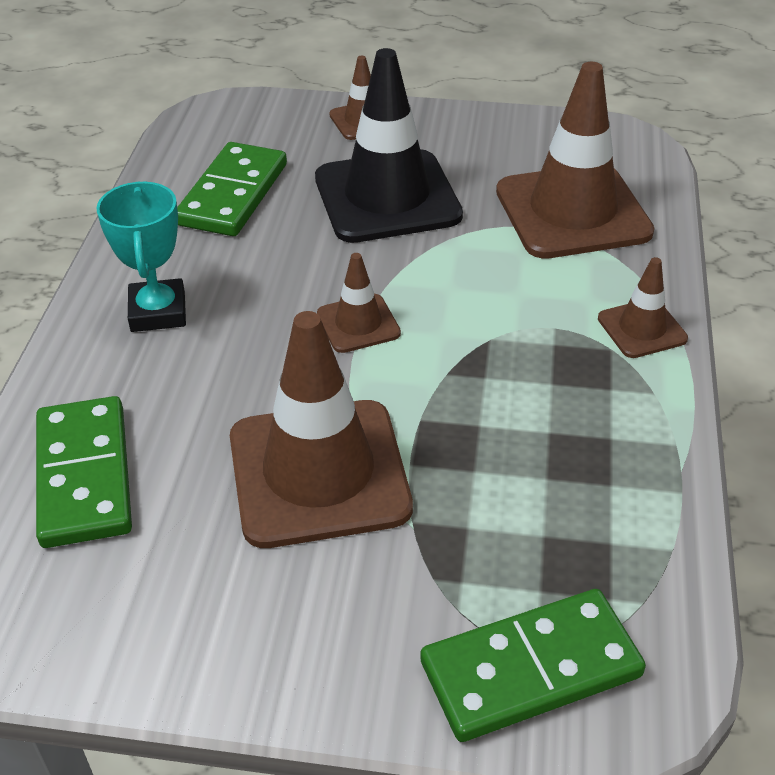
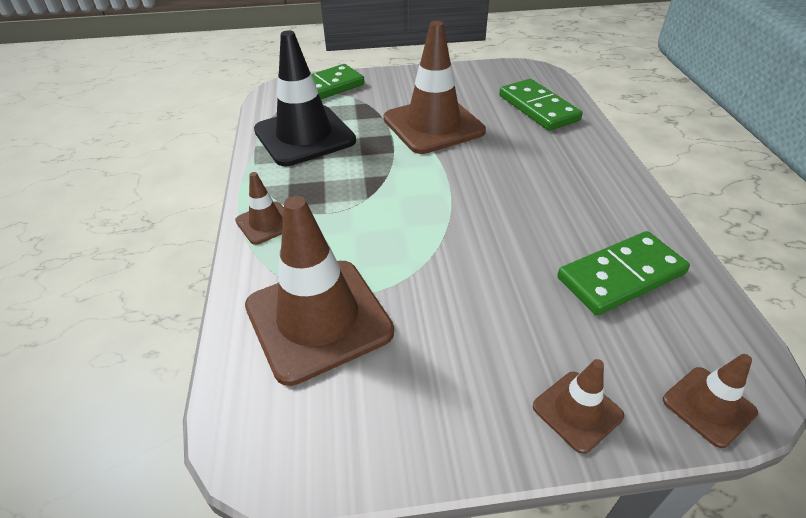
camera: 165 degrees right, 0 degrees up
turquoise trophy [96,181,186,332] -> none
green domino [177,142,287,236] -> green domino turned 60 degrees clockwise [557,231,690,315]
black traffic cone [315,48,463,243] -> black traffic cone moved to [254,30,356,166]
brown traffic cone [317,253,401,353] -> brown traffic cone moved to [663,354,758,448]

